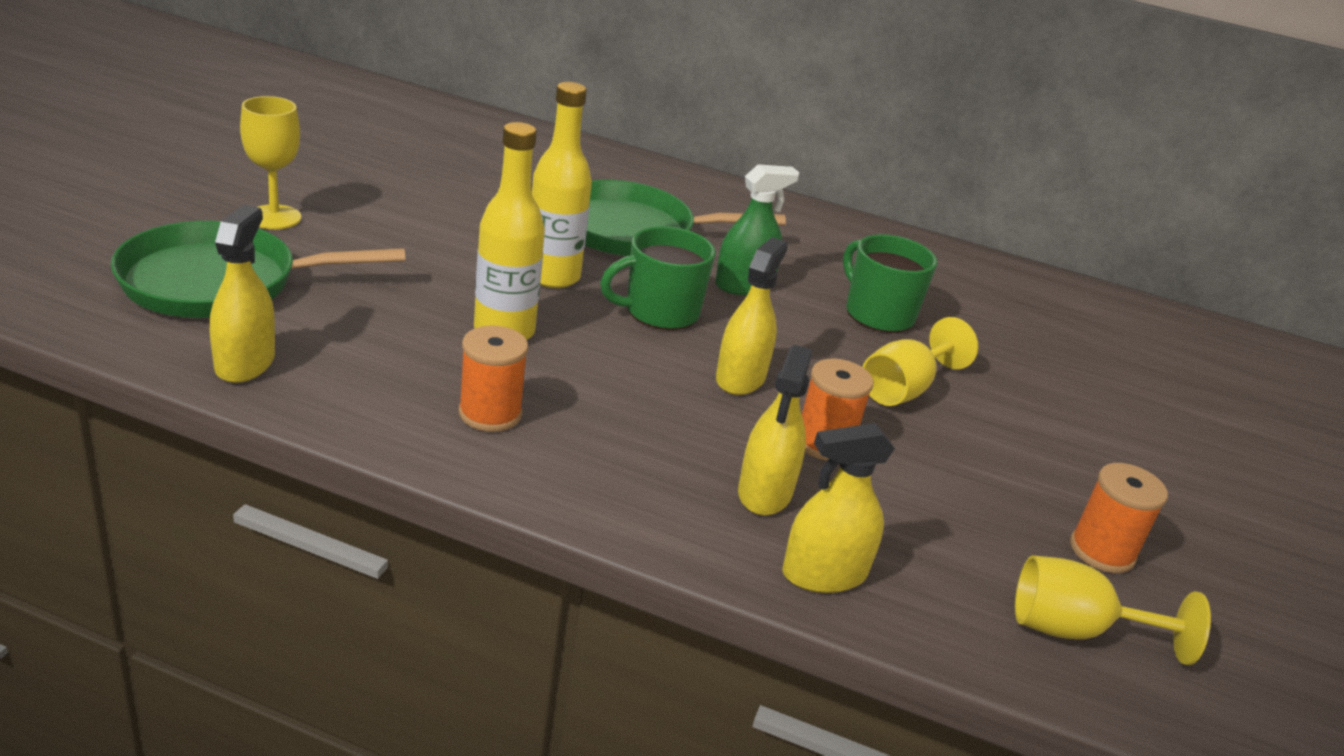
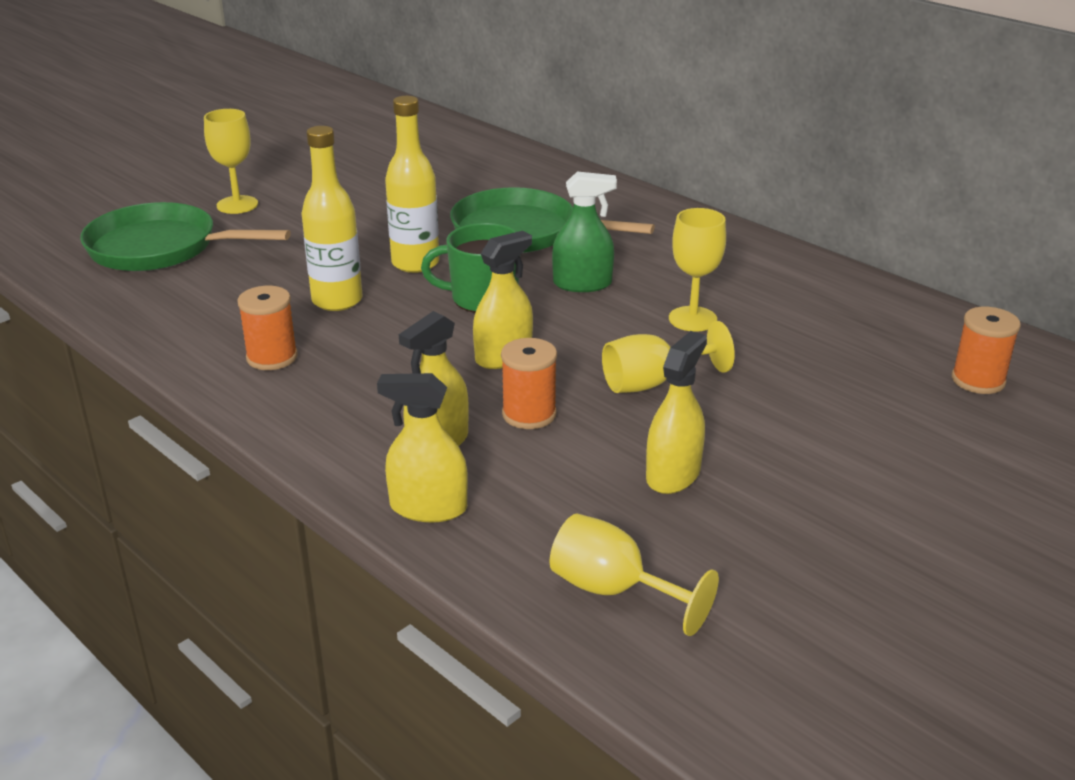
camera: 30 degrees right, 0 degrees up
yellow spray bottle [210,205,275,383] -> yellow spray bottle moved to [646,331,707,494]
green mug [843,234,937,333] -> yellow goblet [669,208,726,332]
orange spool [1070,463,1168,573] -> orange spool moved to [952,307,1021,394]

